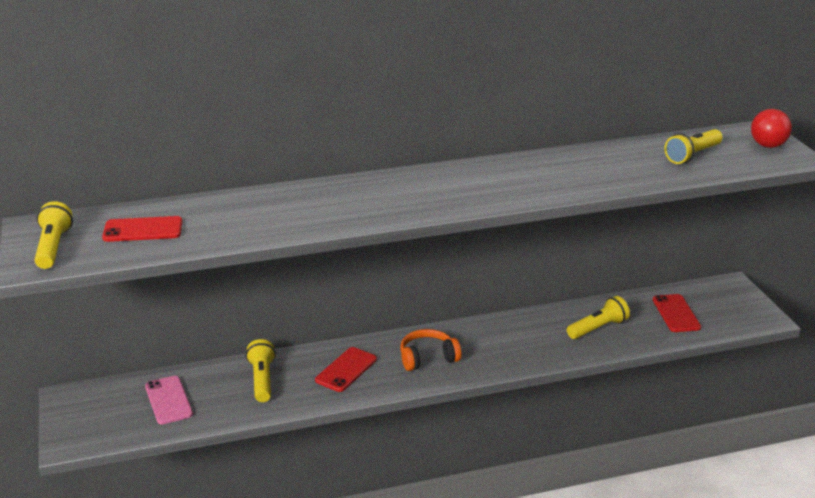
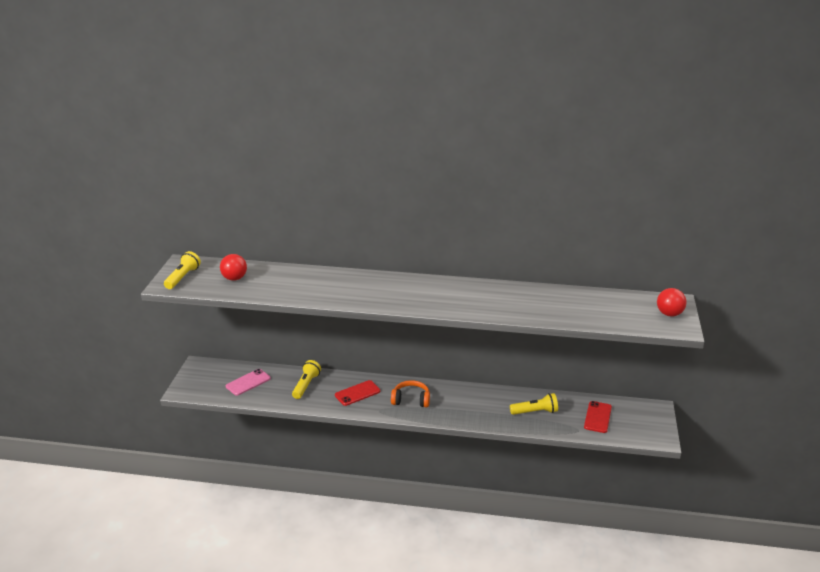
camera: 25 degrees right, 0 degrees up
red phone [102,216,182,242] -> red ball [220,254,247,281]
pink phone [145,376,193,424] -> pink phone turned 45 degrees clockwise [226,369,271,396]
yellow flashlight [664,129,723,164] -> none

